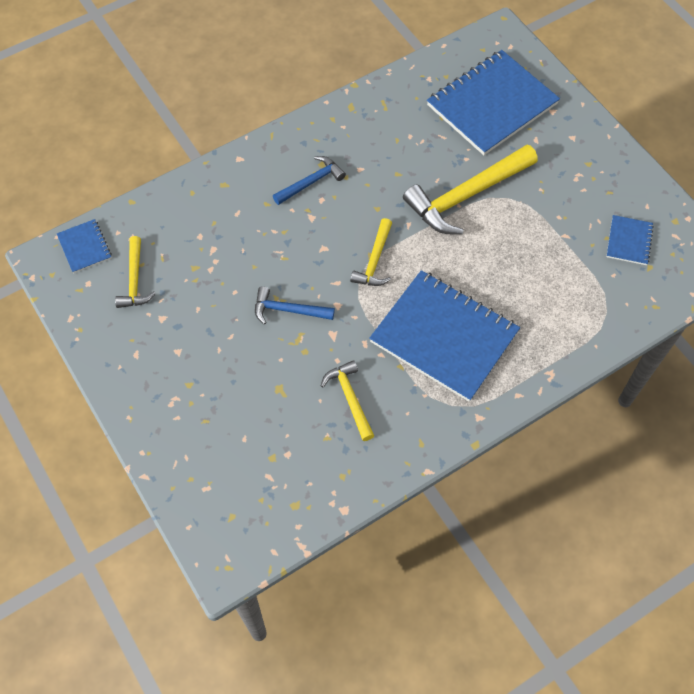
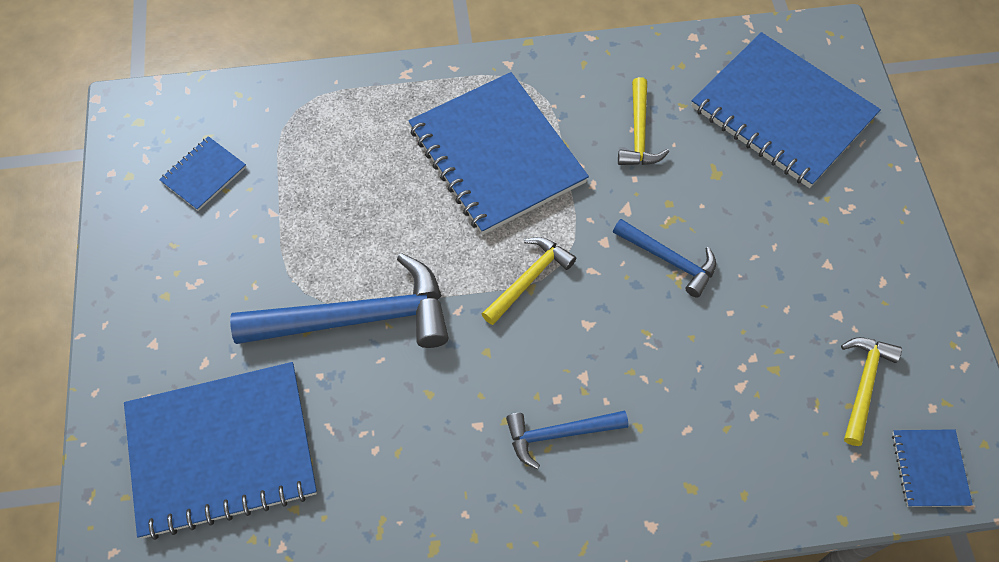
camera: 155 degrees left, 0 degrees up
yellow hammer [403,145,538,235] -> blue hammer [230,253,448,348]
none -> blue notebook [691,32,881,188]

